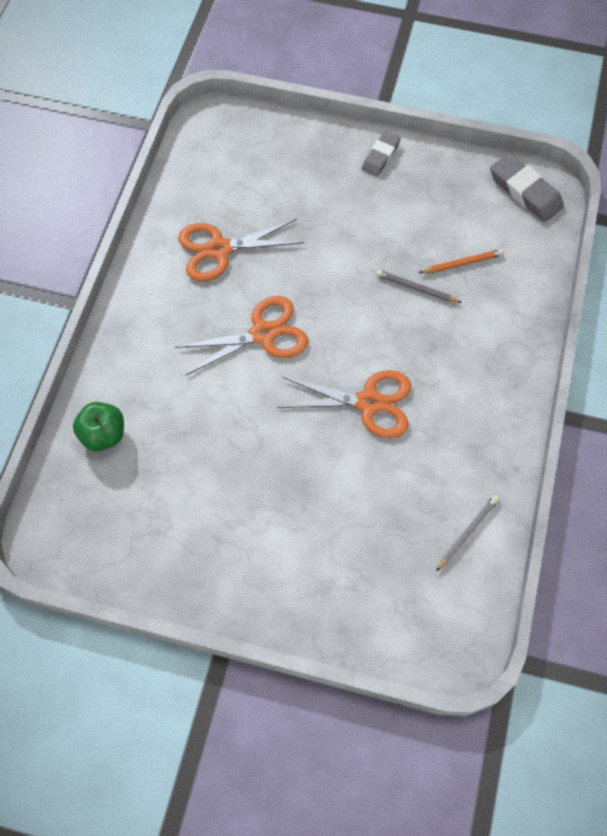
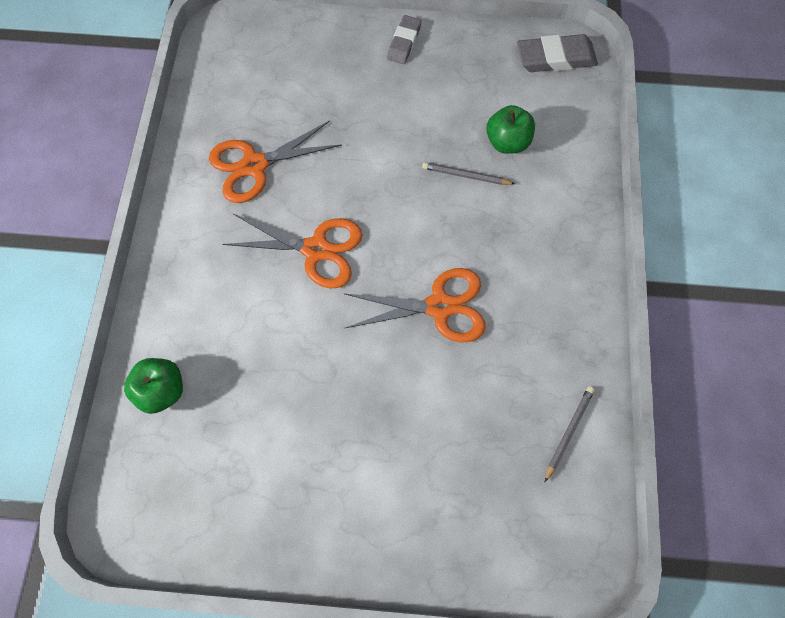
camera: 10 degrees left, 5 degrees up
orange scissors [175,296,308,376] -> orange scissors turned 45 degrees clockwise [222,213,363,288]
orange pencil [419,249,503,273] -> green apple [486,105,535,154]
grey eraser [490,153,564,222] -> grey eraser turned 45 degrees counterclockwise [517,34,598,72]

